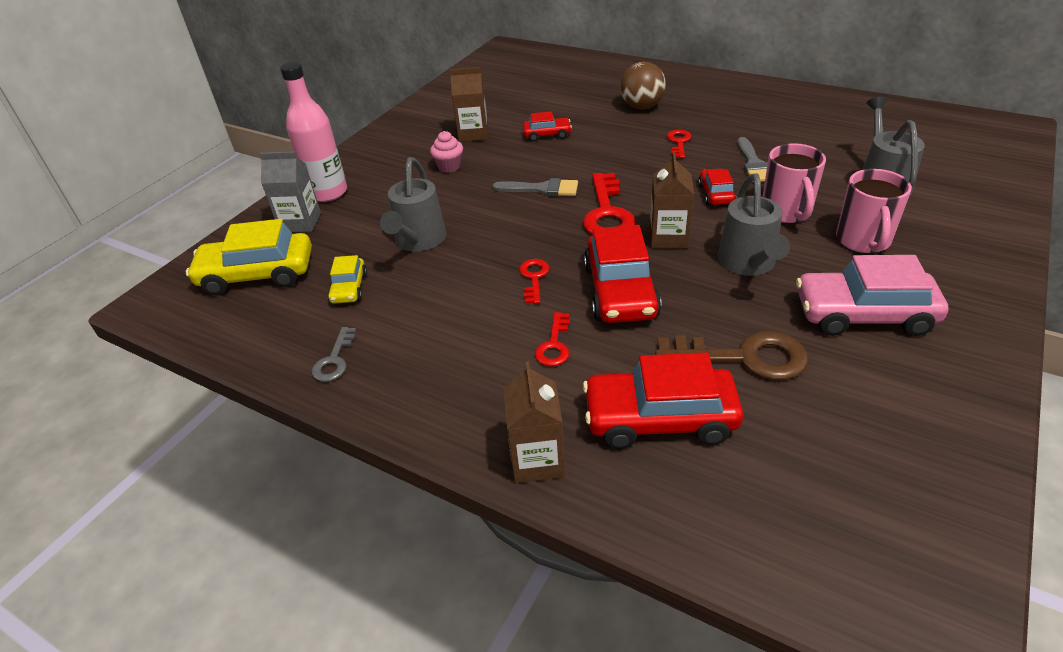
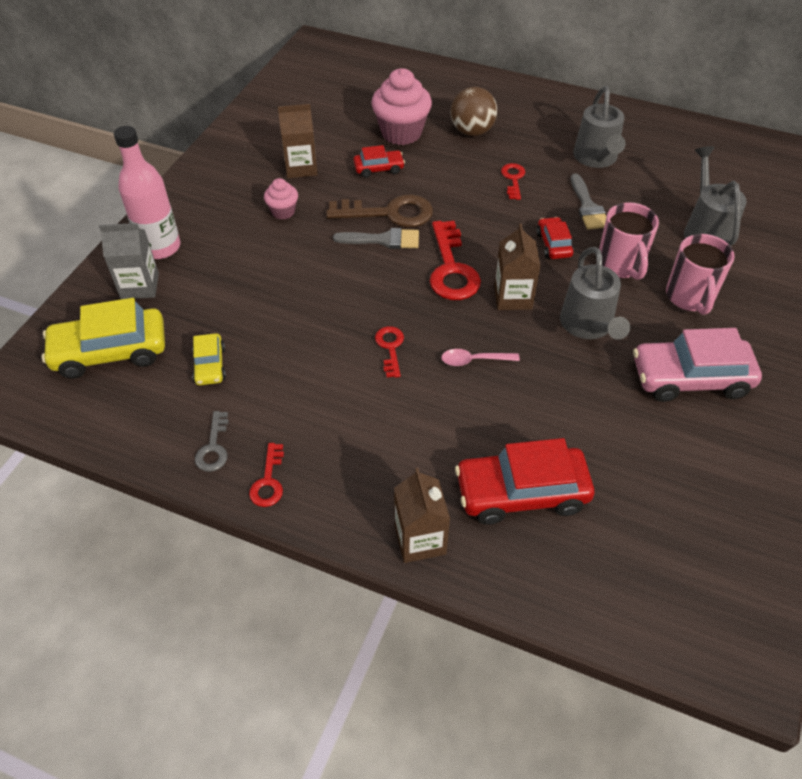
camera: 10 degrees left, 10 degrees up
grey watering can [380,157,446,251] -> grey watering can moved to [573,86,626,168]
red key [535,312,570,366] -> red key moved to [249,443,284,507]
red car [584,225,662,323] -> pink spoon [441,349,520,366]
brown key [655,331,808,380] -> brown key moved to [326,194,433,227]
none -> pink cupcake [371,68,432,145]

